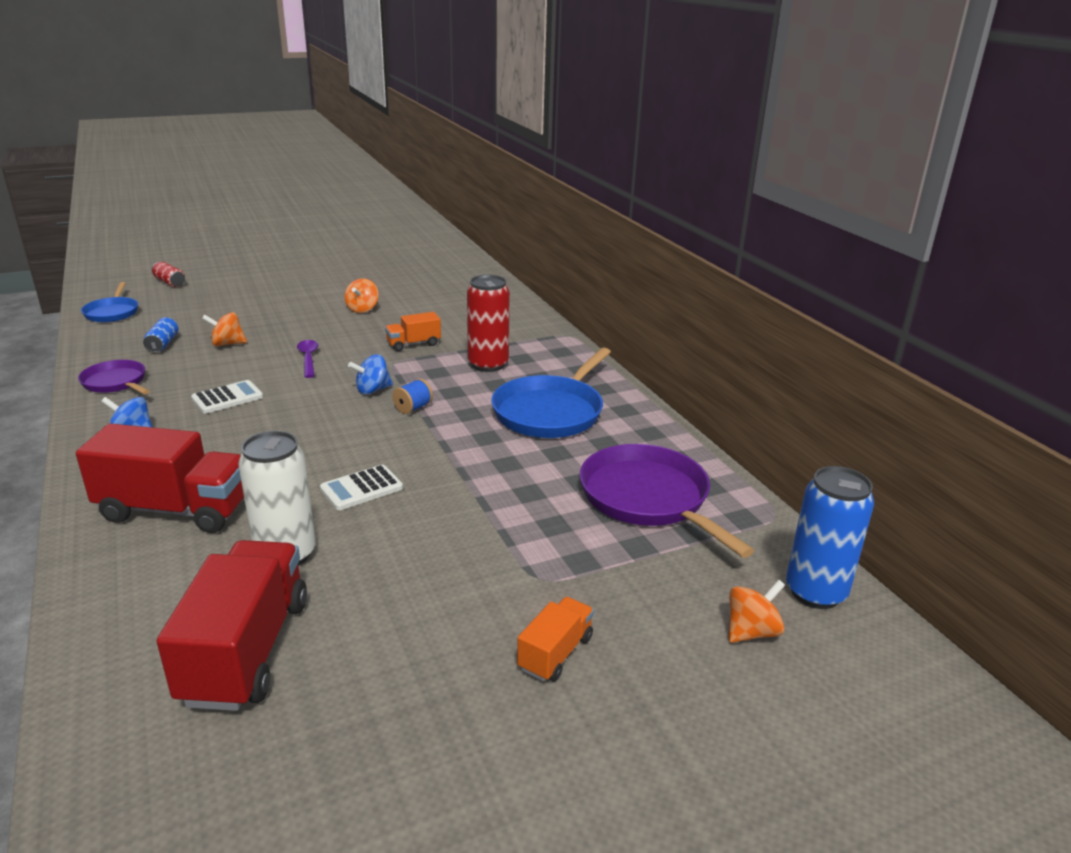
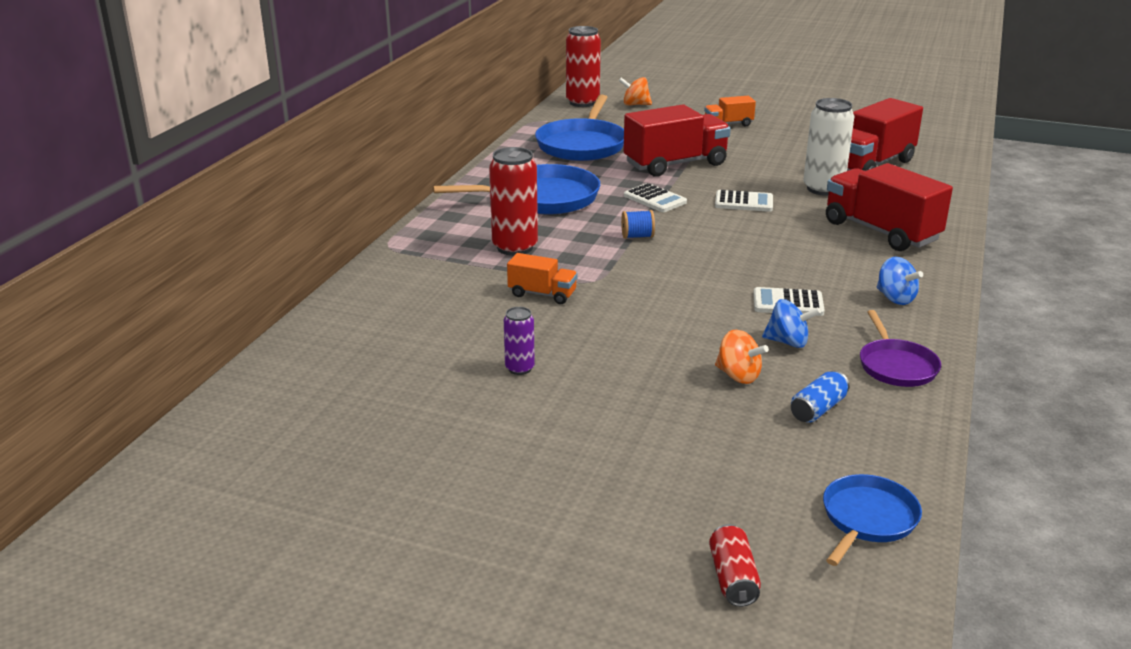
camera: 135 degrees left, 0 degrees up
purple spoon [297,340,318,378] -> none
orange spinning top [344,278,378,313] -> purple can [504,307,535,375]
blue spinning top [348,354,393,395] -> blue spinning top moved to [762,299,821,348]
purple pan [580,444,754,558] -> blue pan [535,95,624,161]
blue can [786,466,874,609] -> red can [566,26,601,107]
none -> red truck [623,104,731,177]
none -> white calculator [624,183,687,212]

